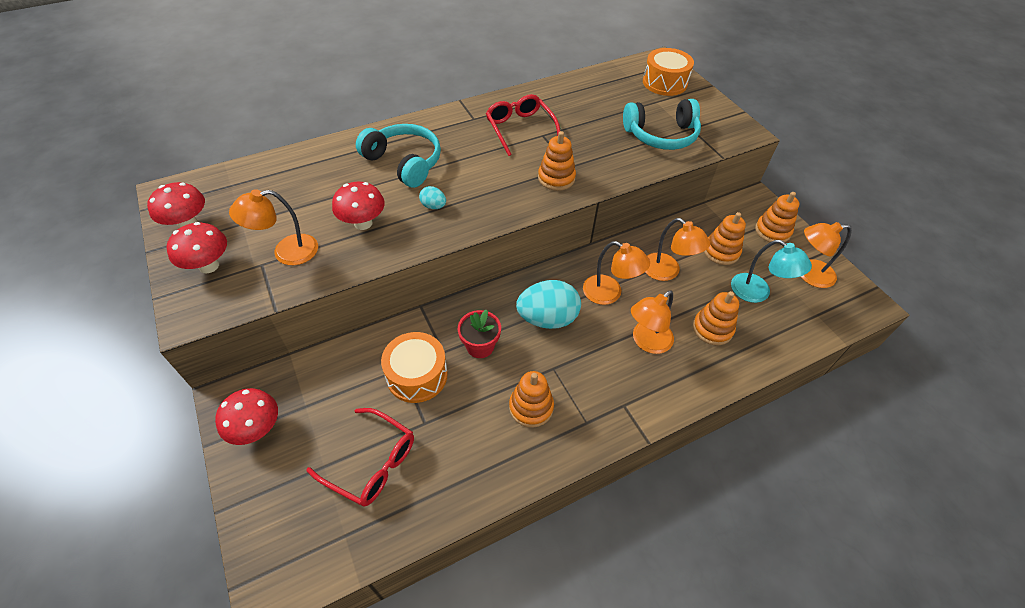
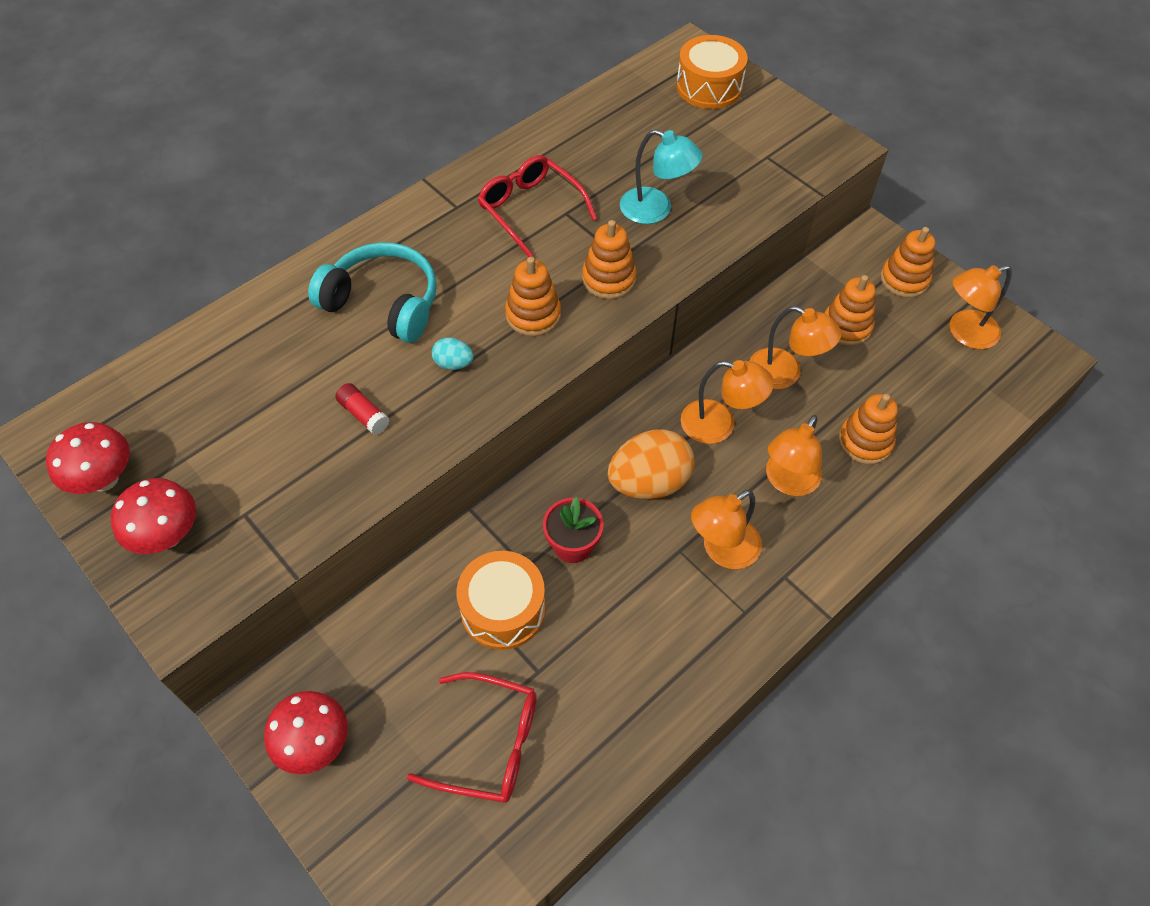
camera: 15 degrees left, 5 degrees up
orange lamp [229,189,318,265] -> orange lamp moved to [691,490,762,569]
red mushroom [332,182,385,230] -> red glue stick [335,383,389,435]
orange stacking toy [509,371,554,428] -> orange stacking toy moved to [505,257,561,336]
turquoise egg [516,280,581,329] -> orange egg [608,429,695,499]
turquoise headphones [623,99,701,150] -> none
turquoise lamp [731,240,812,303] -> turquoise lamp moved to [620,129,703,224]

